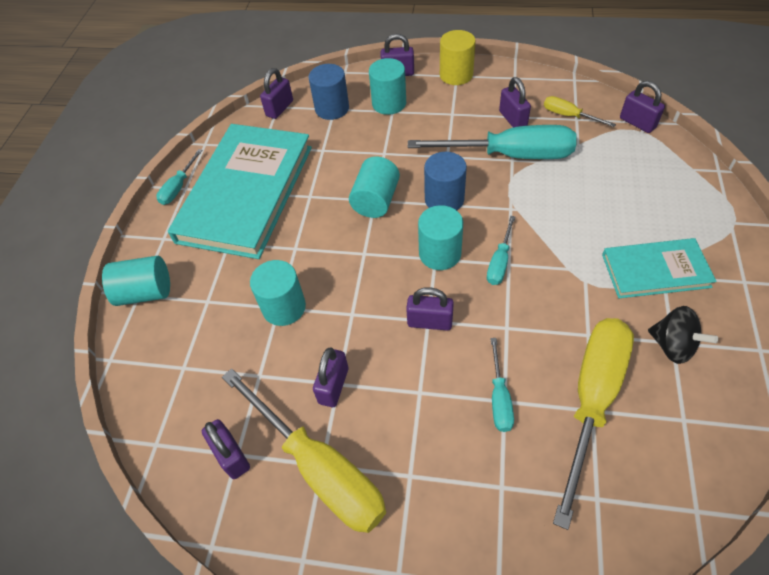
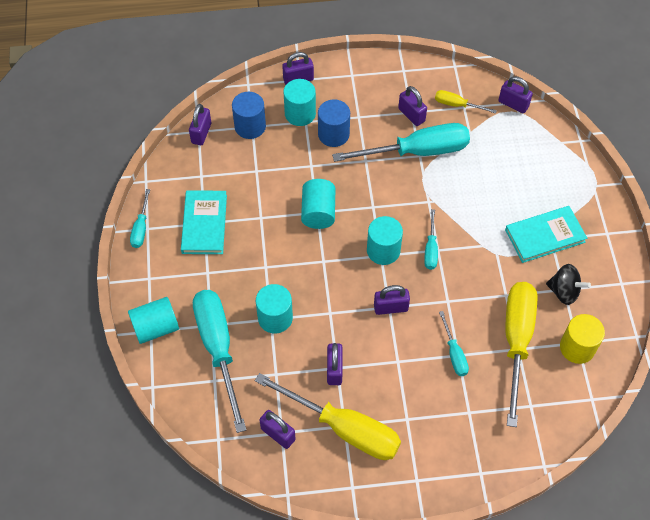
camera: 20 degrees left, 5 degrees up
turquoise book [168,124,312,259] -> turquoise book [181,190,227,254], size x0.53
blue cylinder [424,152,467,210] -> blue cylinder moved to [318,99,350,147]
yellow cylinder [440,30,476,85] -> yellow cylinder moved to [560,314,605,364]
none -> turquoise screwdriver [193,290,246,433]

